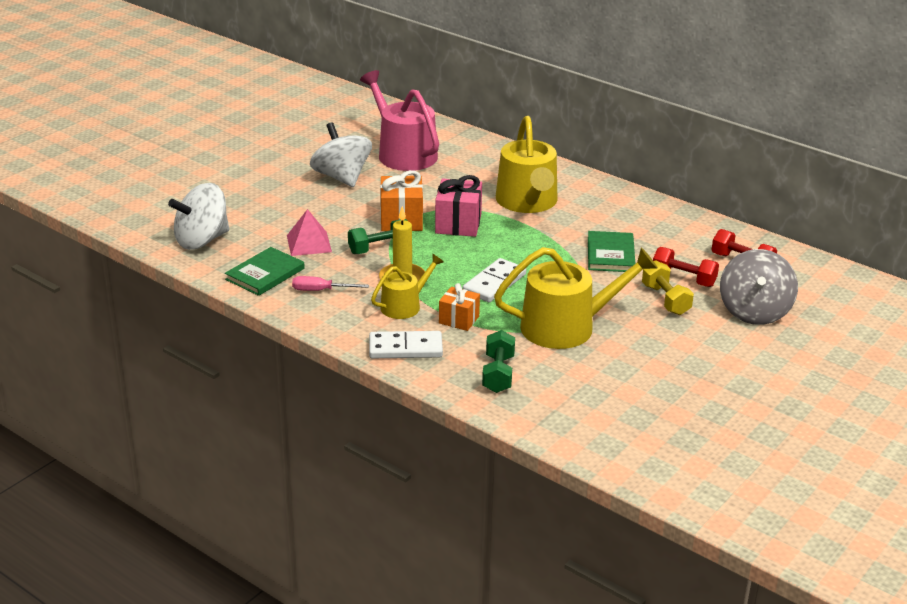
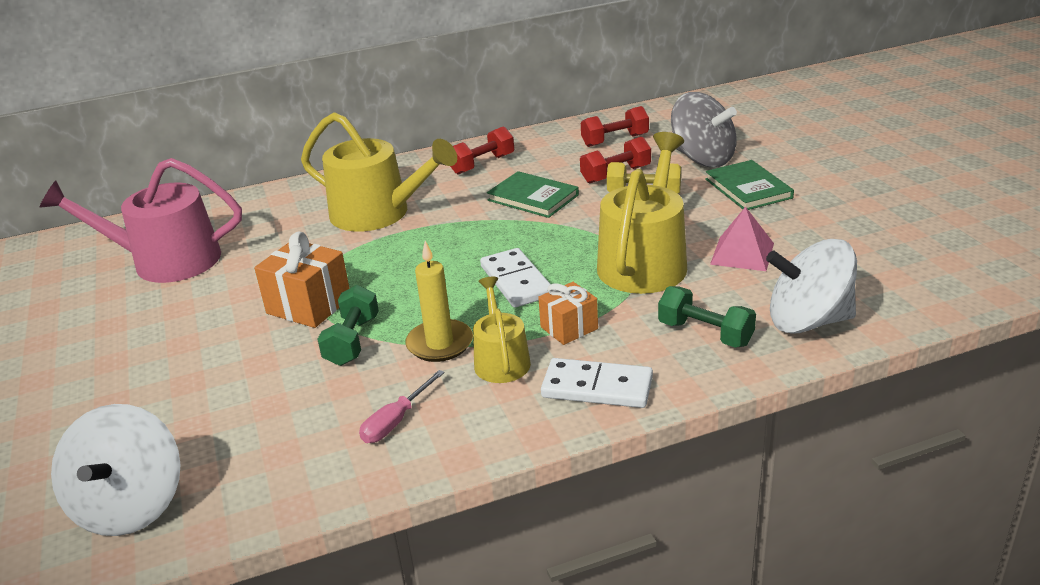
camera: 55 degrees left, 0 degrees up
green book [225,247,305,296] -> green book moved to [705,160,794,210]
pink pyramid [287,209,332,256] -> pink pyramid moved to [710,206,774,271]
white spinning top [310,123,372,187] -> white spinning top moved to [766,239,857,334]
white domino [369,331,443,358] -> white domino turned 75 degrees clockwise [541,358,653,408]
pink gift [435,175,482,237] -> none
none -> red dumbbell [450,126,514,175]

